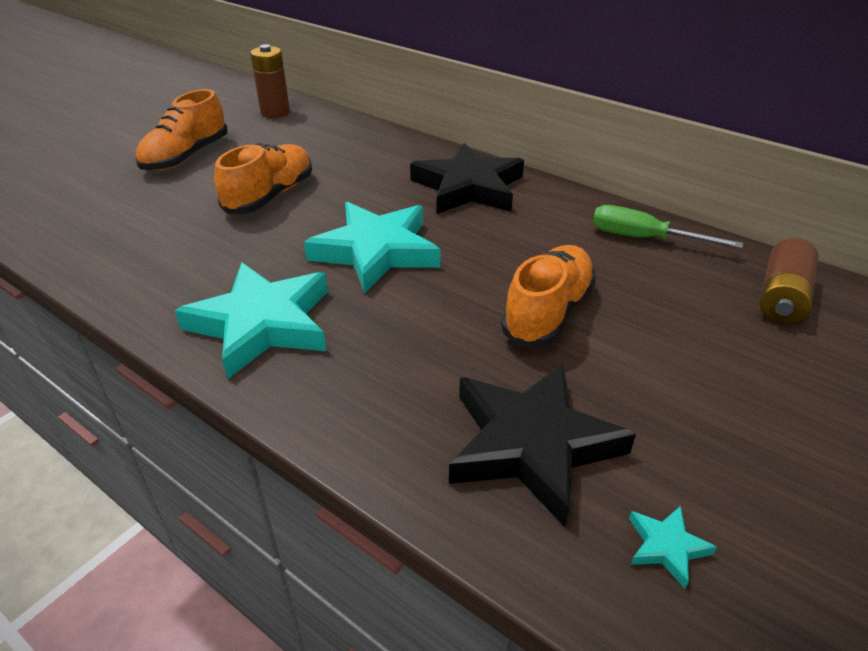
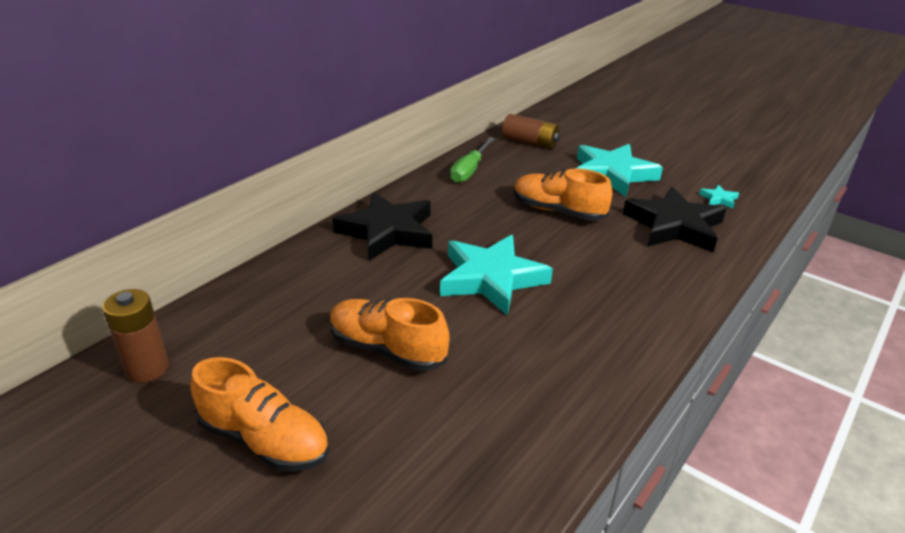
camera: 90 degrees left, 5 degrees down
turquoise star [175,262,328,379] -> turquoise star moved to [576,144,663,197]

